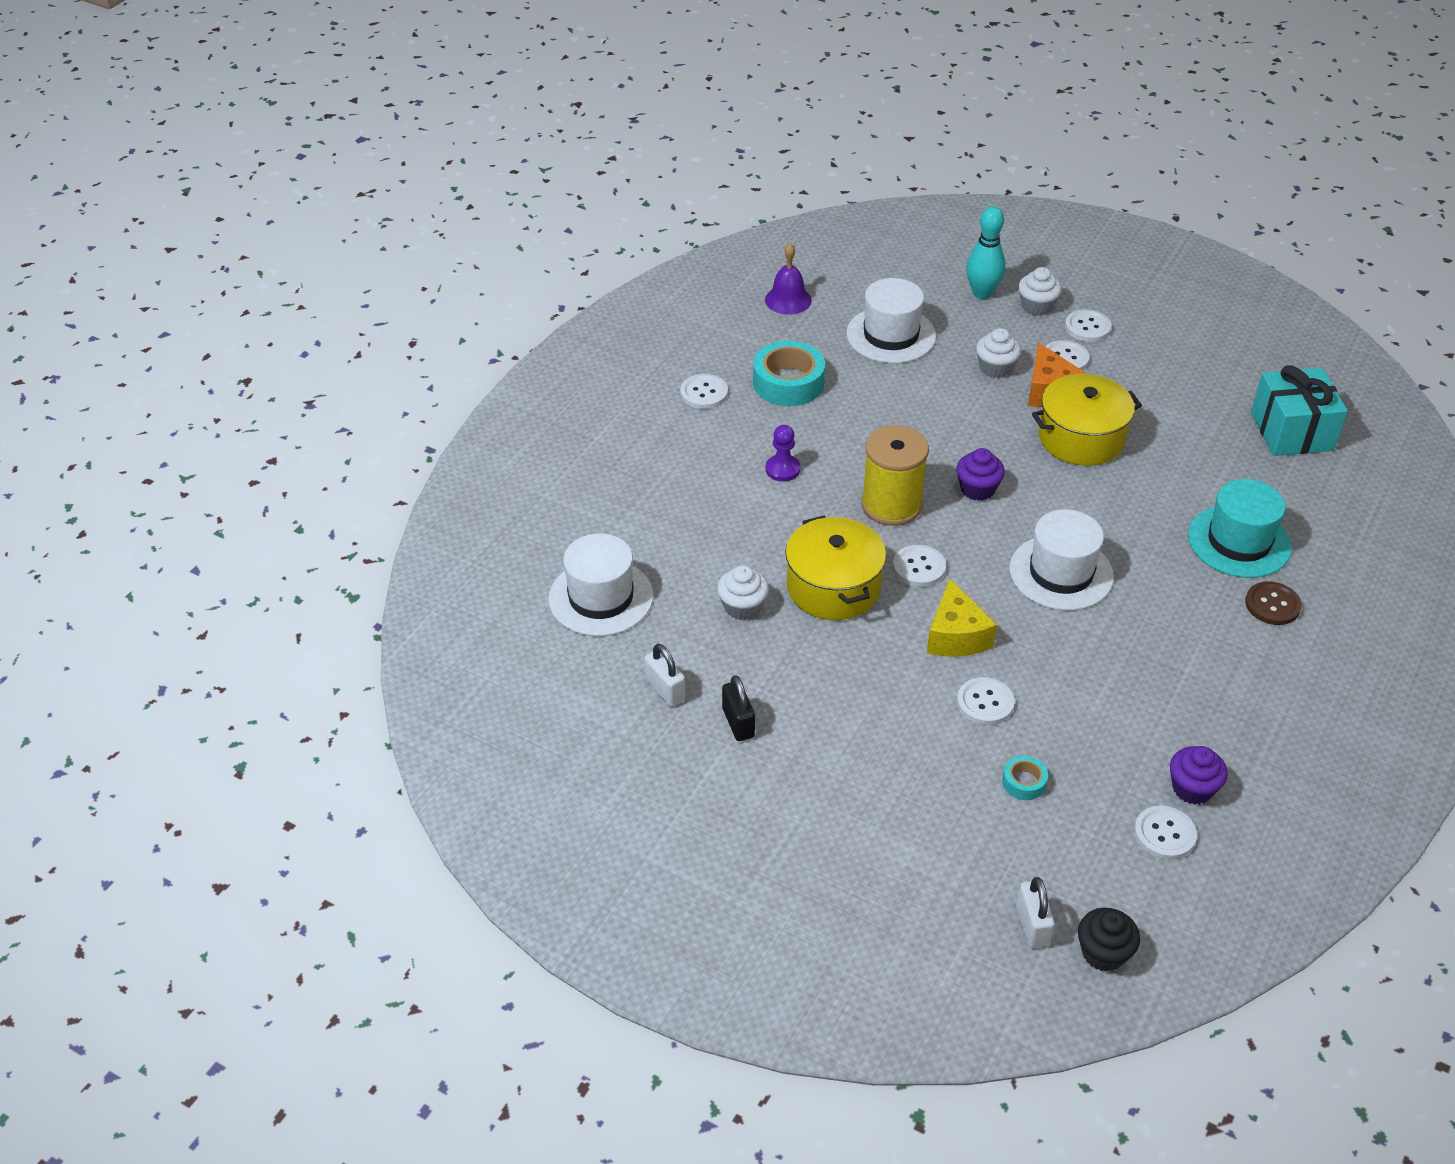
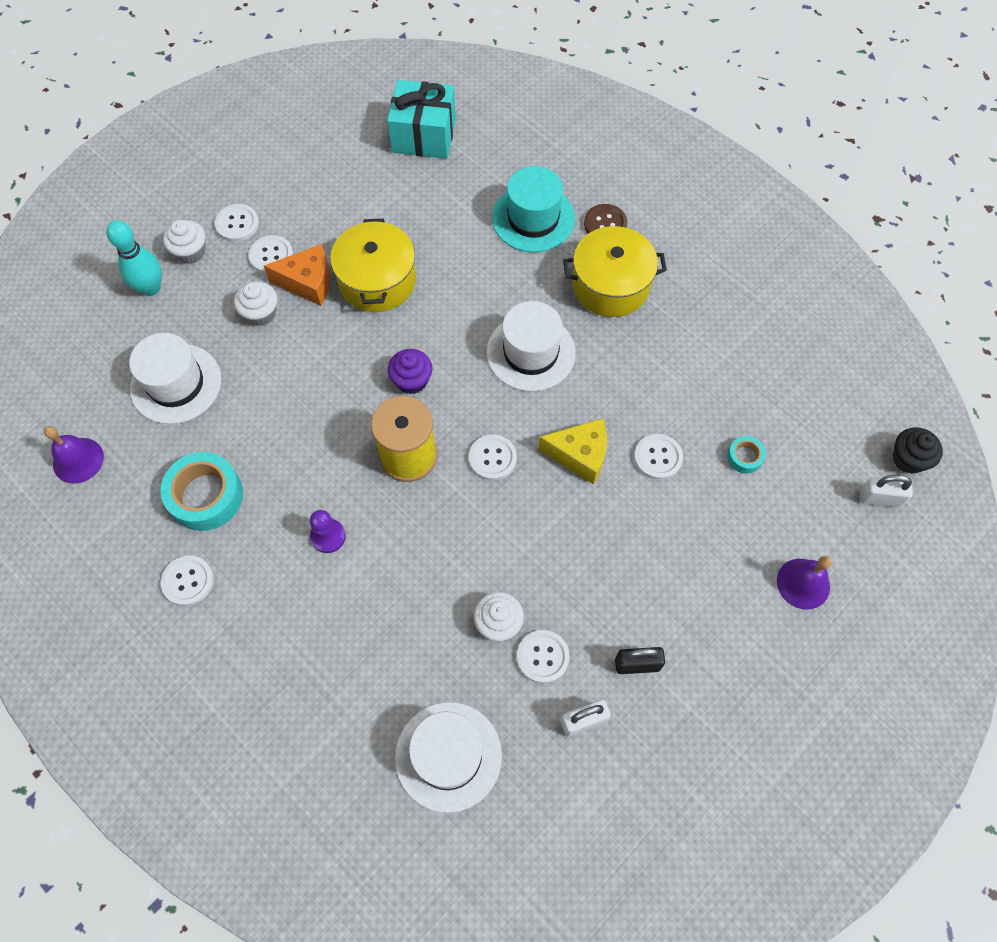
camera: 75 degrees left, 20 degrees up
yellow pot [785,515,886,620] -> yellow pot moved to [563,226,667,317]
white button [1134,806,1197,860] -> white button moved to [517,630,570,683]
purple cupcake [1170,746,1228,805] -> none
none -> purple bell [777,556,832,610]

